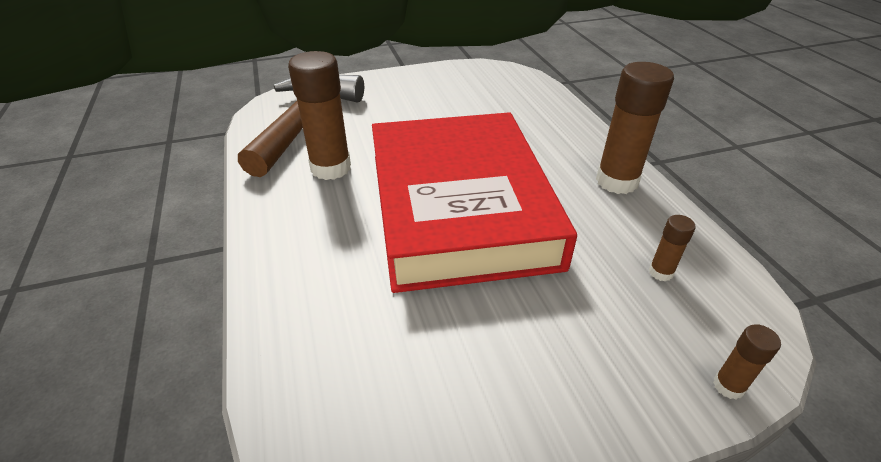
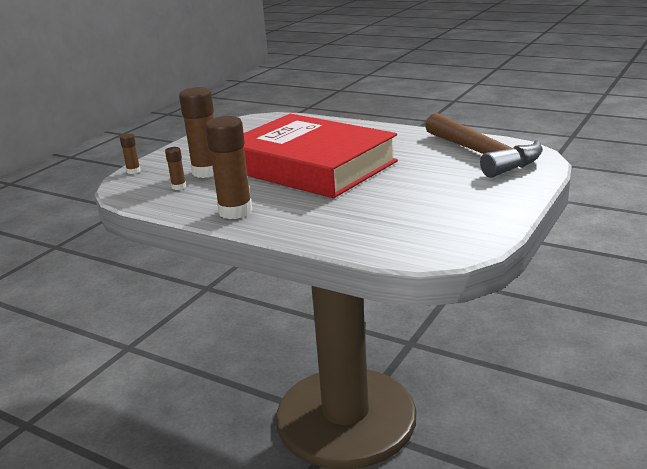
camera: 140 degrees right, 15 degrees down
brown glue stick [288,51,351,180] -> brown glue stick moved to [179,87,214,178]

